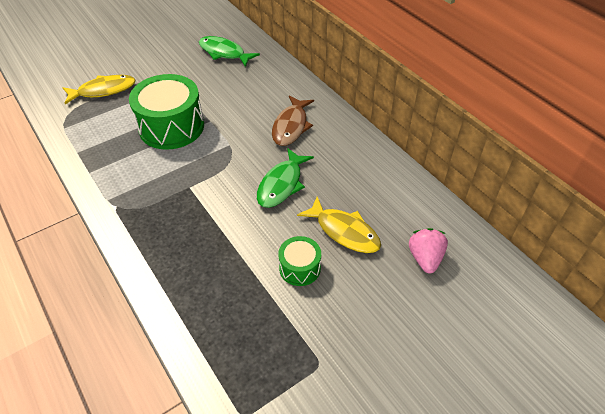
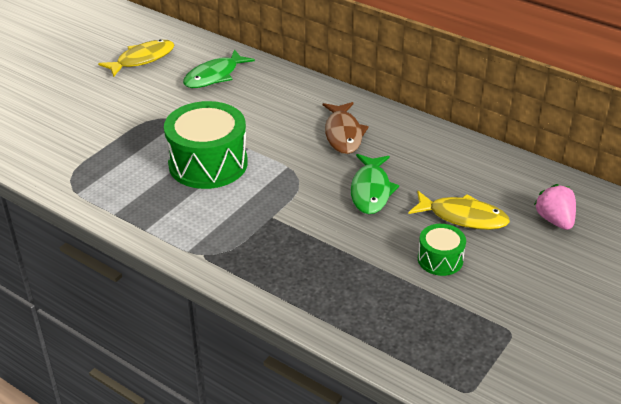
camera: 20 degrees left, 10 degrees down
yellow fish [63,75,135,104] -> yellow fish moved to [98,39,174,77]
green fish [199,36,260,67] -> green fish turned 60 degrees counterclockwise [183,49,255,88]

